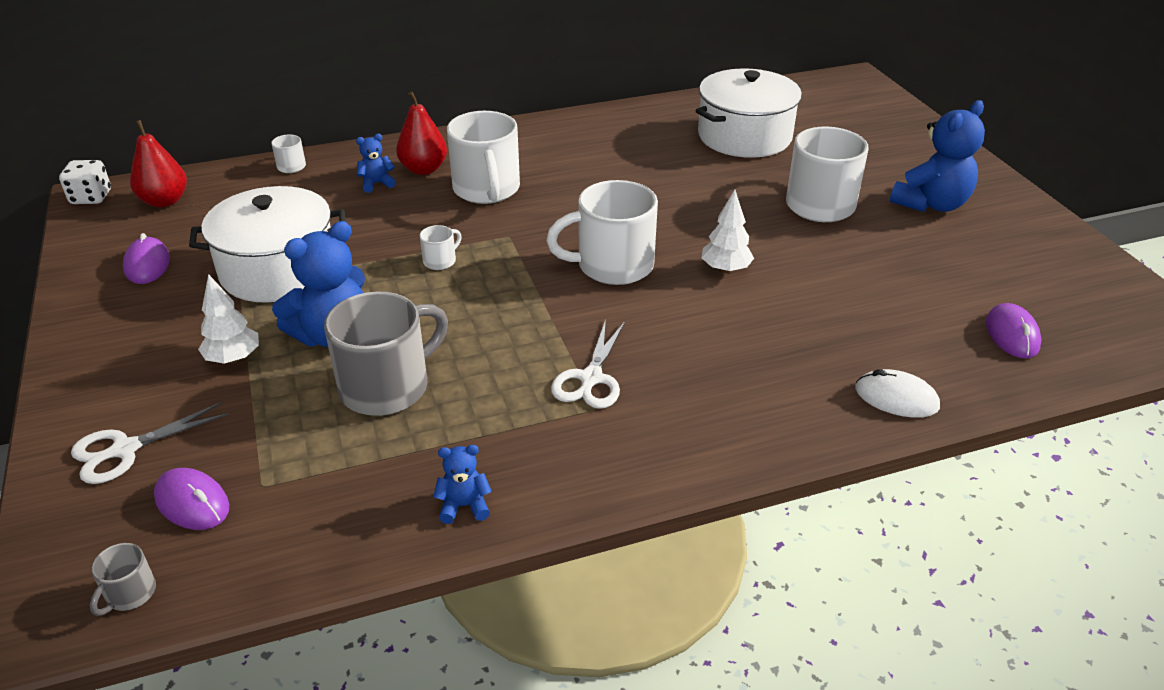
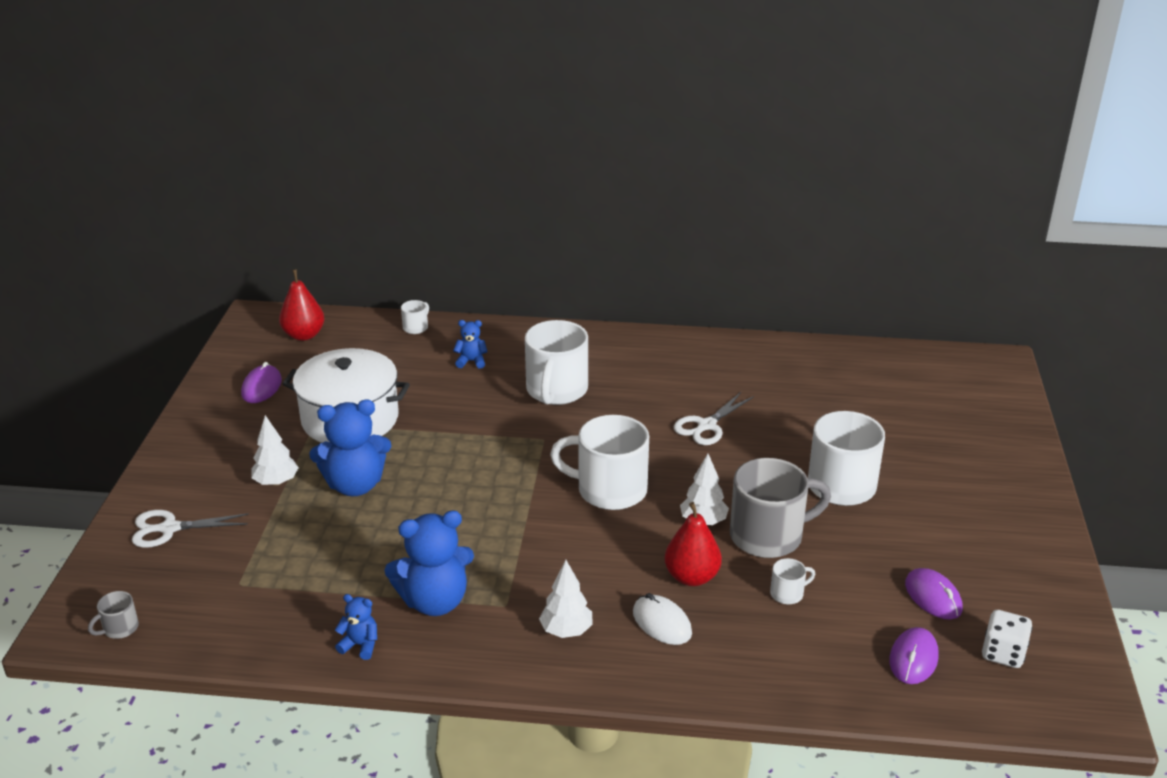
camera: 25 degrees right, 5 degrees down
white dice [59,160,111,204] -> white dice moved to [982,610,1033,668]
purple mouse [154,468,229,530] -> purple mouse moved to [905,568,963,620]
grey mug [324,292,448,416] -> grey mug moved to [730,458,831,558]
red pear [396,92,447,175] -> red pear moved to [664,502,722,586]
white mug [420,225,462,270] -> white mug moved to [770,558,815,604]
white scissors [551,319,625,409] -> white scissors moved to [674,392,754,445]
white pot [696,69,802,158] -> none
white mouse [855,369,940,418] -> white mouse moved to [633,593,692,645]
blue teddy bear [890,100,985,212] -> blue teddy bear moved to [384,510,474,616]
none -> white tree [539,560,593,638]

